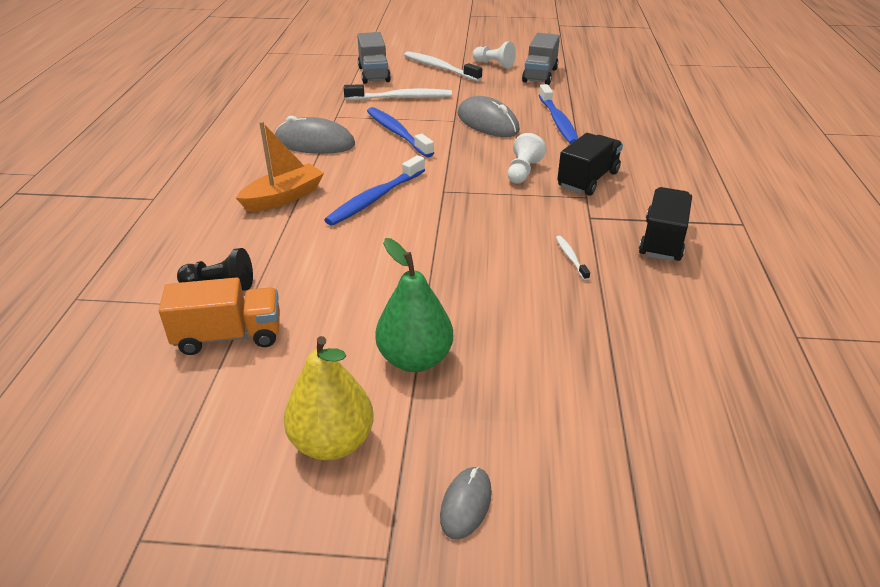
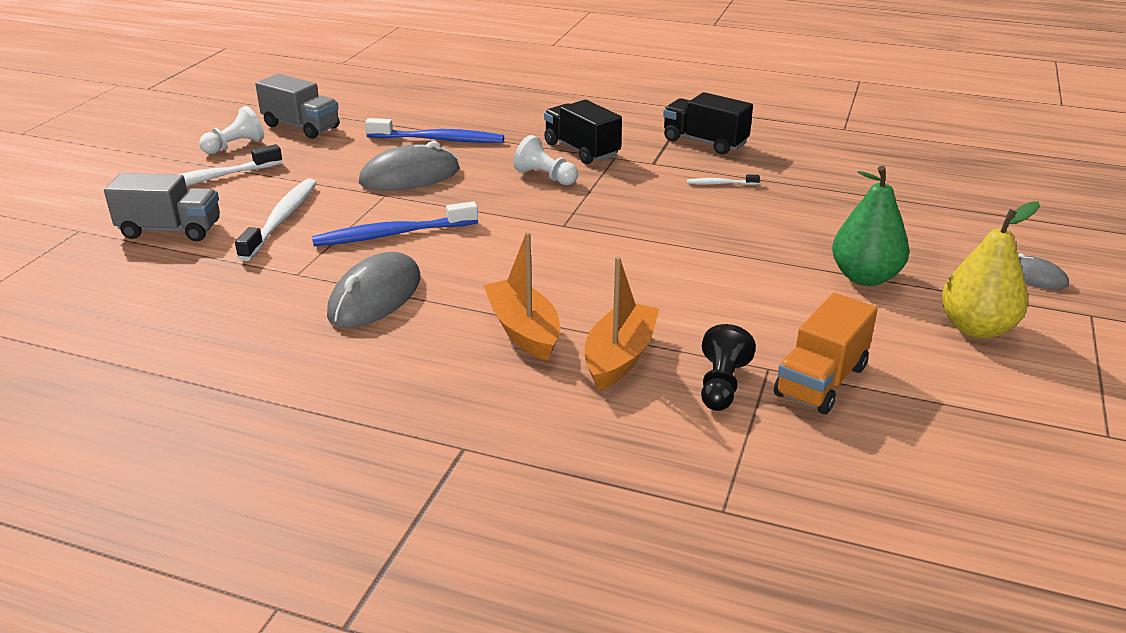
camera: 75 degrees left, 5 degrees down
orange truck [159,277,280,355] -> orange truck turned 150 degrees counterclockwise [774,293,878,414]
blue toothbrush [324,155,425,226] -> none
none -> orange boat [585,256,659,390]

